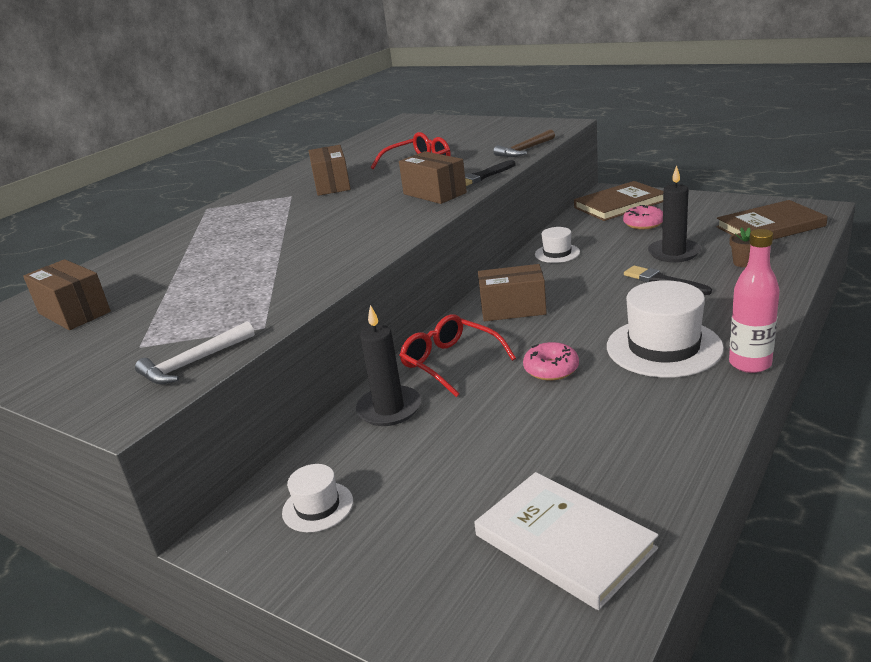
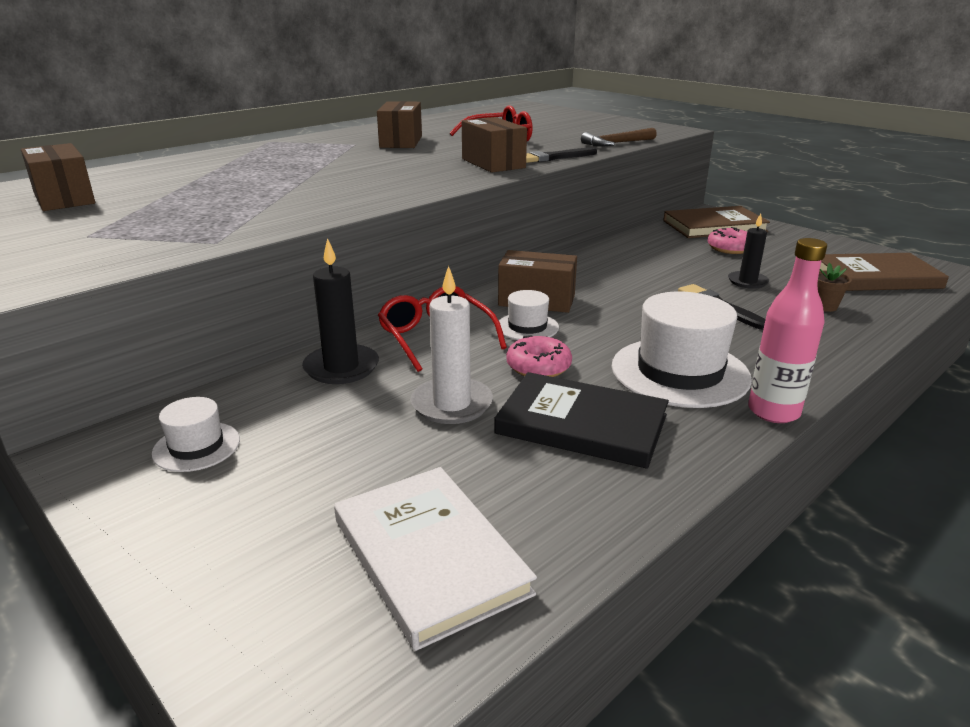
camera: 10 degrees right, 0 degrees up
white hammer [135,321,255,385] -> none
white hat [535,227,580,263] -> white hat moved to [499,290,559,340]
black candle [648,165,701,262] -> black candle [728,213,769,289], size x0.67
none -> white candle [410,266,493,424]
none -> black book [494,372,669,469]

